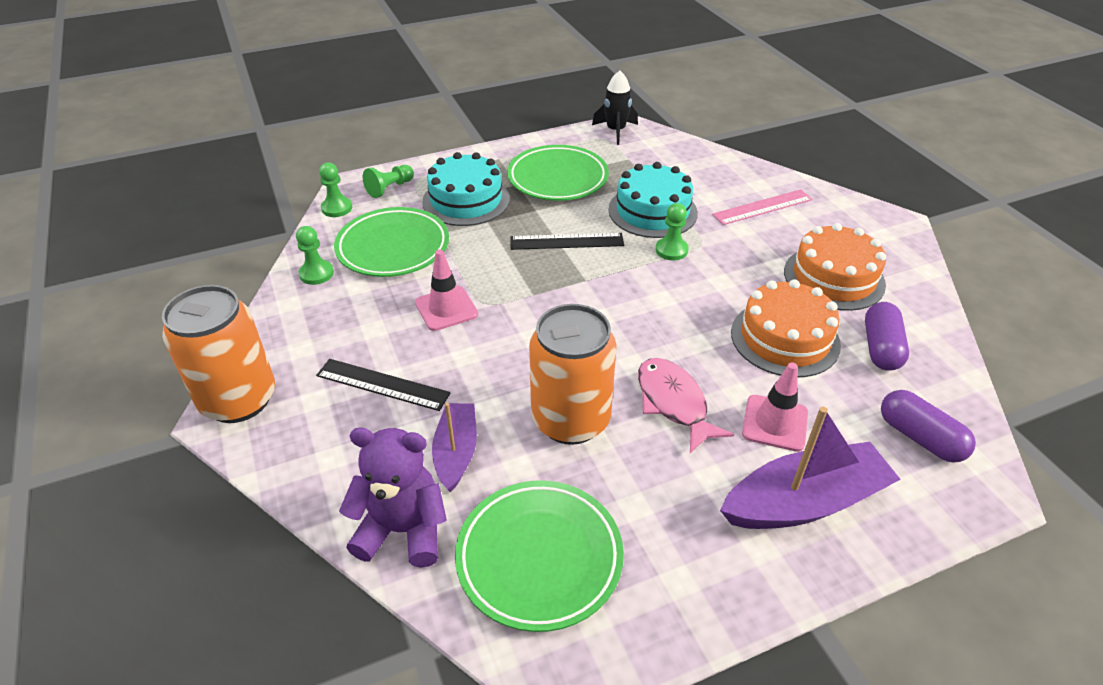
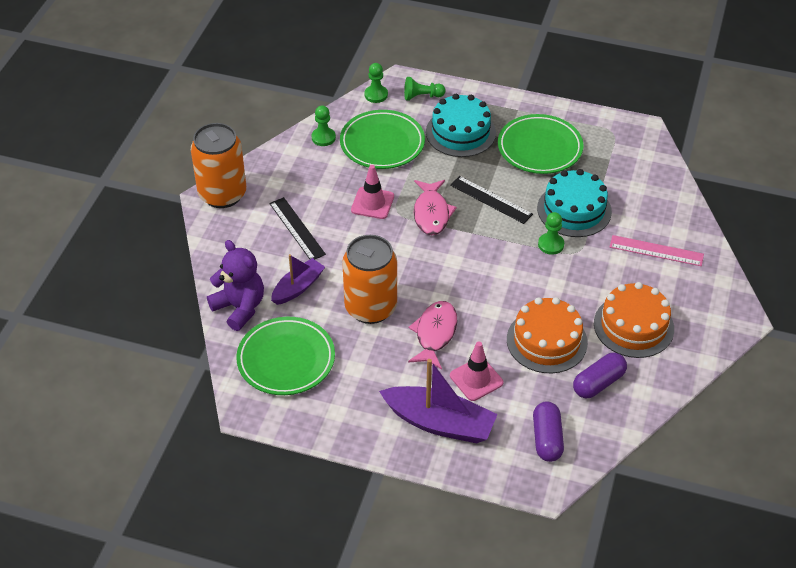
camera: 40 degrees right, 5 degrees up
black rocket [592,71,638,145] -> none
none -> pink fish [414,180,457,235]

